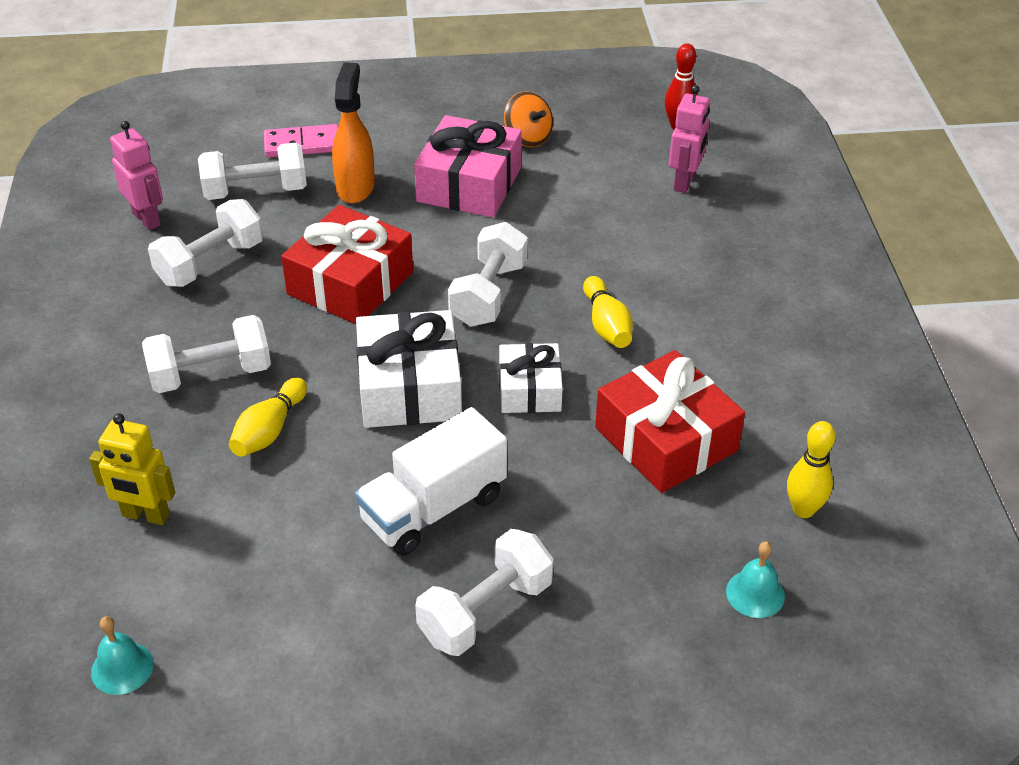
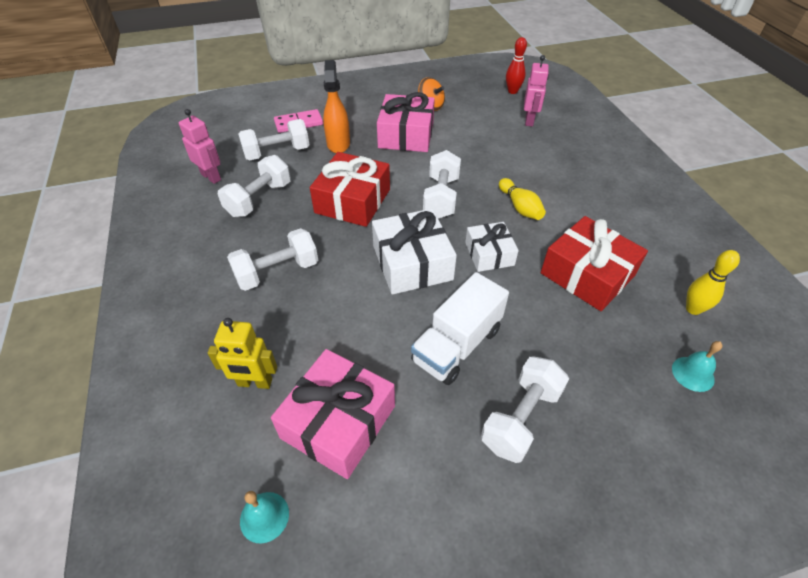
camera: 10 degrees left, 5 degrees up
yellow bowling pin [229,378,307,457] -> none
none -> pink gift [271,349,395,479]

